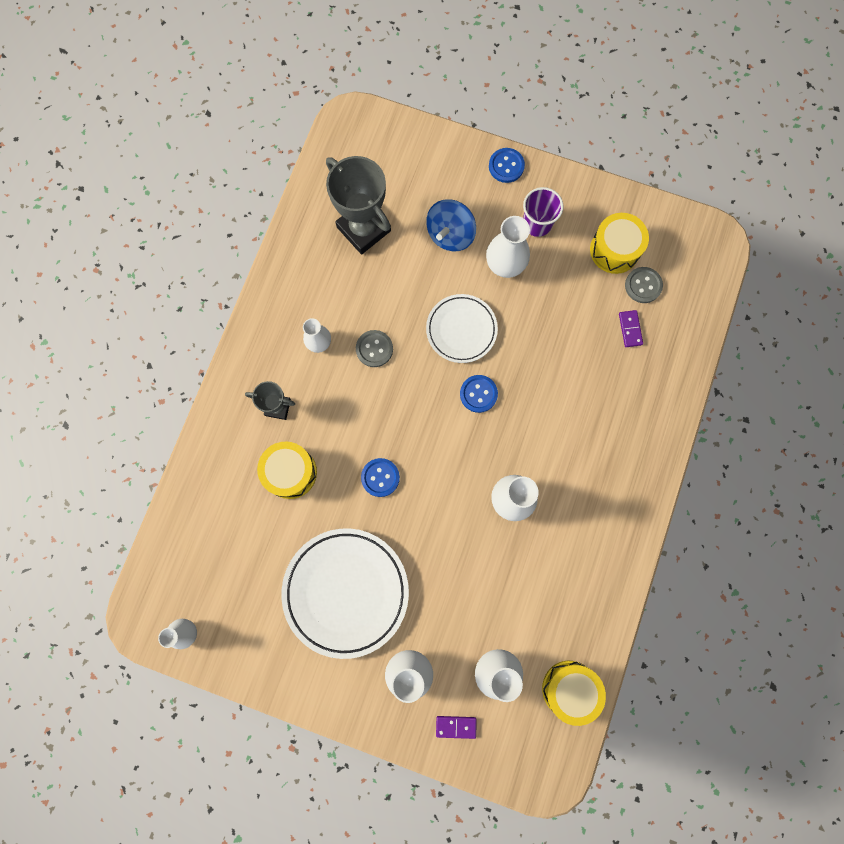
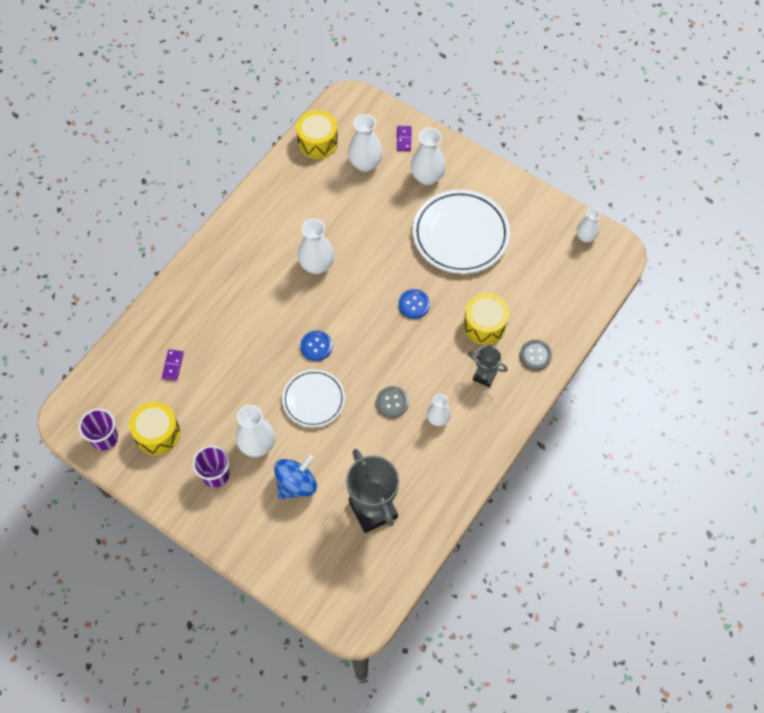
camera: 165 degrees left, 15 degrees down
purple domino [436,716,477,739] -> purple domino turned 75 degrees clockwise [397,126,412,151]
blue button [489,148,525,183] -> none
grey button [625,267,663,303] -> grey button moved to [520,340,552,370]
none -> purple cup [79,409,118,451]

